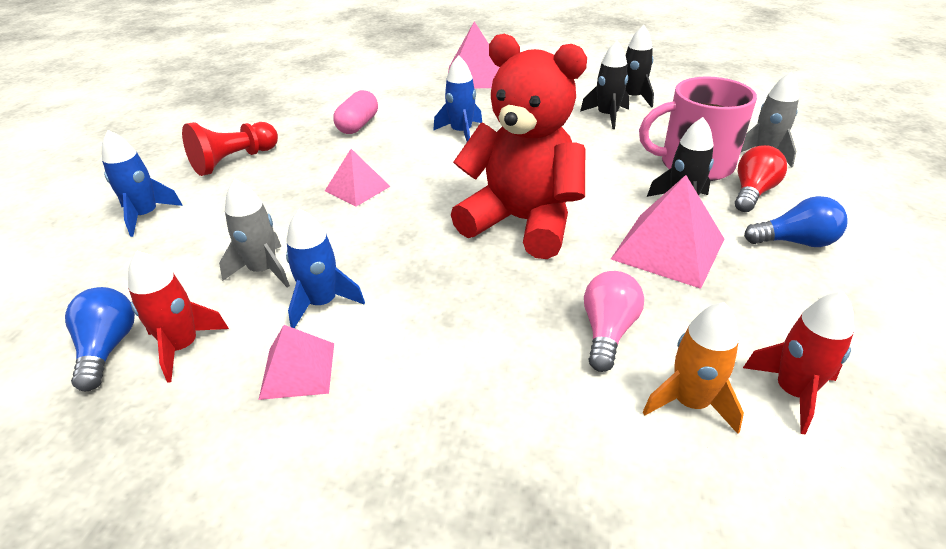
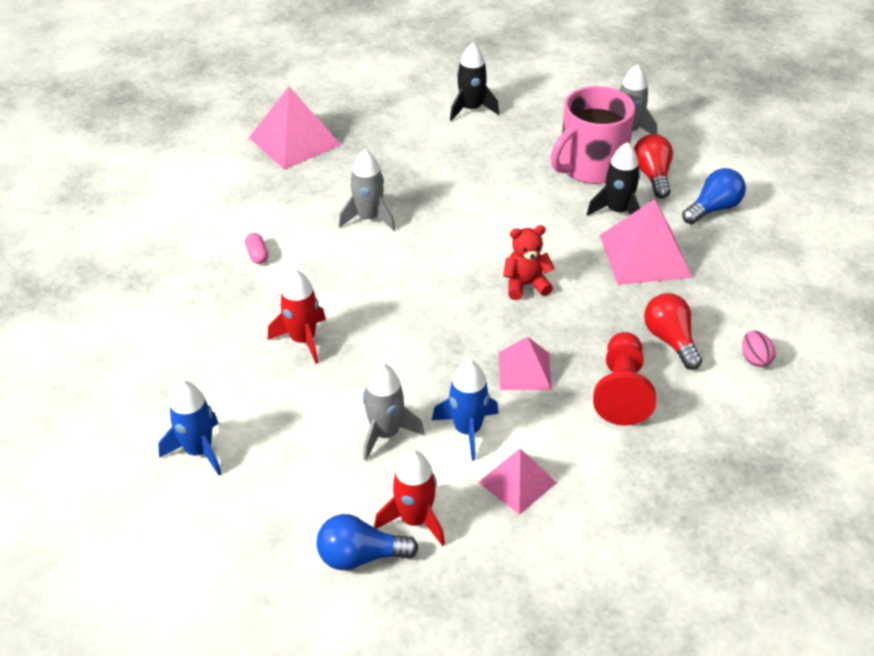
camera: 40 degrees left, 5 degrees up
blue light bulb [65,287,135,391] -> blue light bulb turned 45 degrees counterclockwise [316,514,419,570]
red pawn [182,122,278,176] -> red pawn moved to [593,332,656,426]
pink pyramid [325,149,391,207] -> pink pyramid moved to [499,336,552,390]
pink capsule [333,90,378,134] -> pink capsule [245,233,268,264], size x0.55
blue rocket [433,55,482,142] -> grey rocket [339,149,395,231]
red teddy bear [451,34,587,259] -> red teddy bear [503,225,555,300], size x0.43
black rocket [580,40,630,129] -> none
pink light bulb [584,271,644,372] -> red light bulb [644,293,702,370]
orange rocket [643,302,744,434] -> pink egg [742,331,775,367]
red rocket [743,291,854,435] -> red rocket moved to [268,270,326,364]

